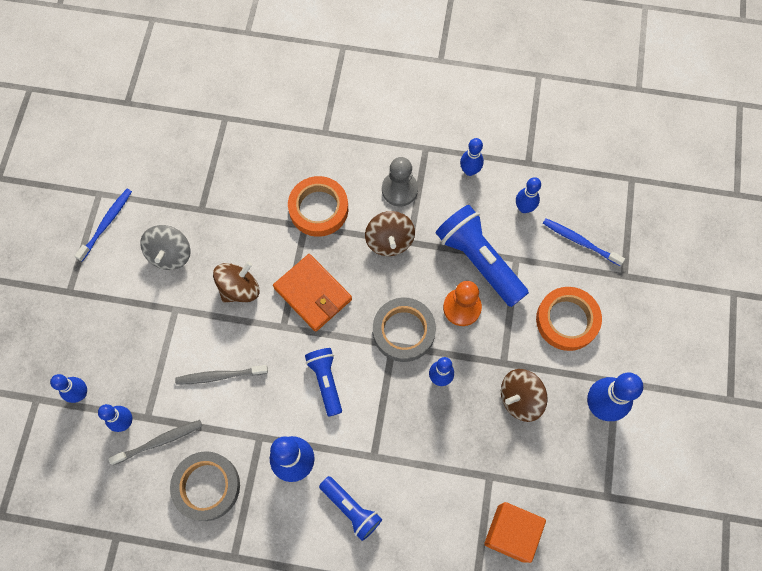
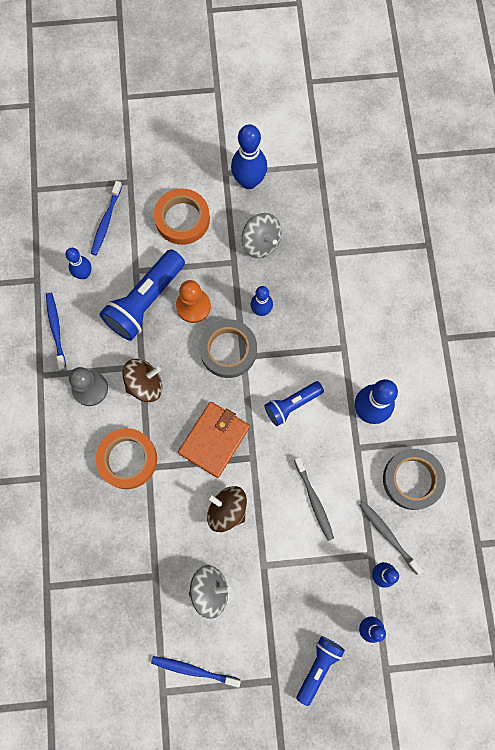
camera: 105 degrees left, 5 degrees up
blue flashlight [319,476,382,541] -> blue flashlight moved to [296,636,345,706]
blue bowling pin [460,138,484,176] -> blue toothbrush [46,293,66,371]
orange cube [484,502,546,563] -> none
brown spinning top [501,369,548,422] -> grey spinning top [242,213,282,258]

